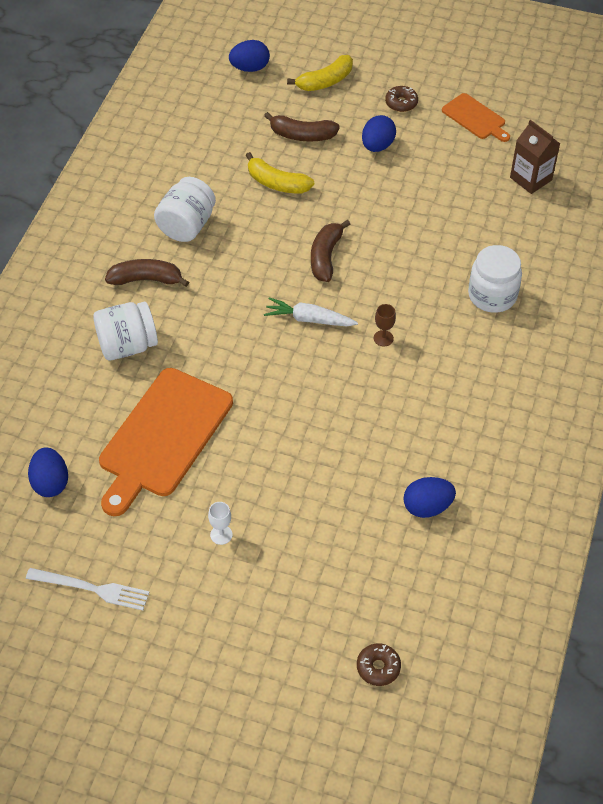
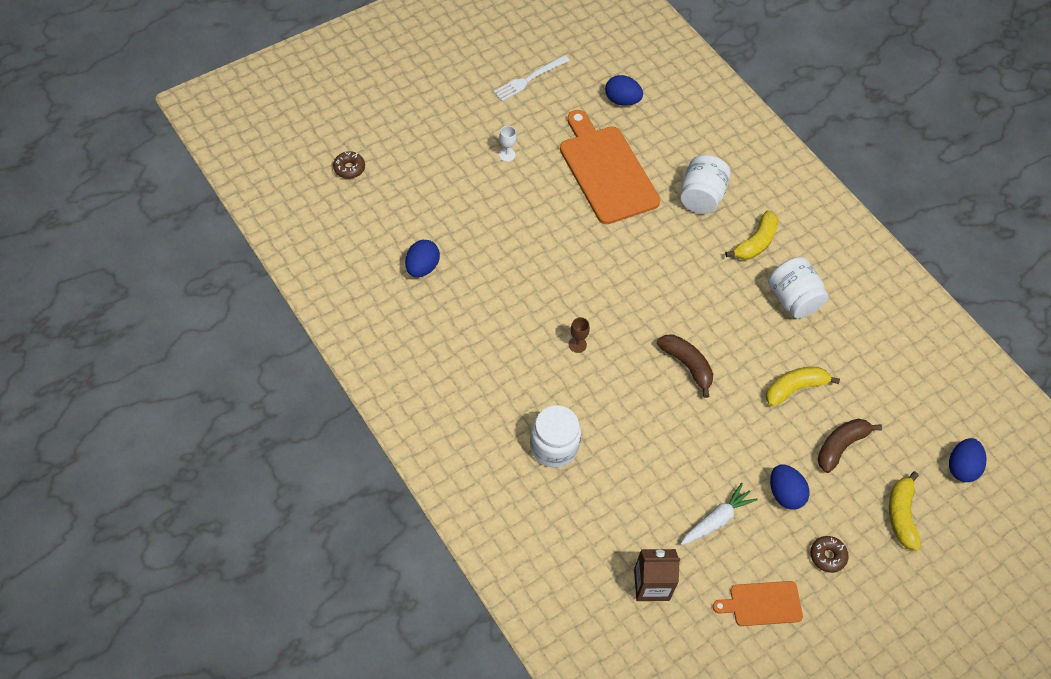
camera: 125 degrees right, 5 degrees up
brown banana [105,259,189,287] -> yellow banana [725,210,778,260]
white carrot [264,298,358,326] -> white carrot moved to [681,483,758,545]

